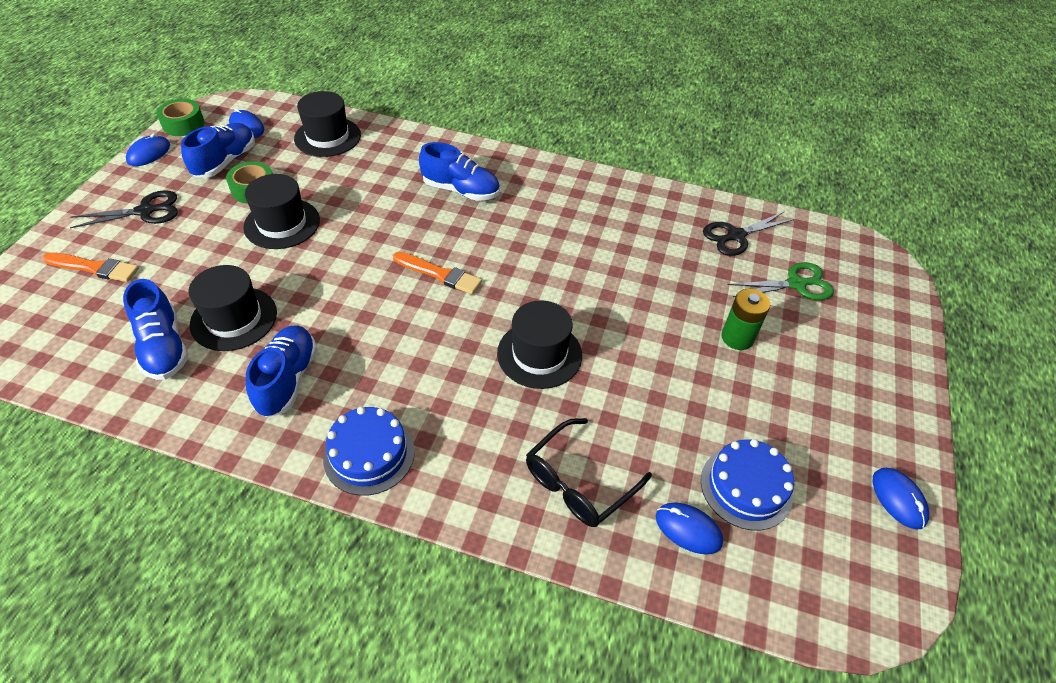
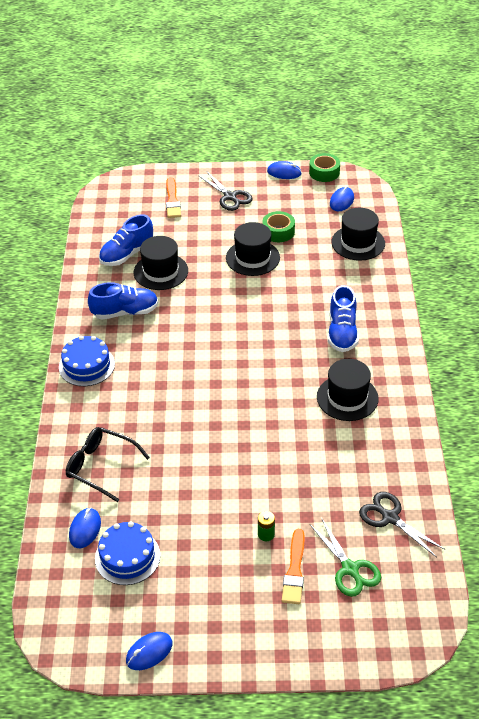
camera: 75 degrees right, 5 degrees down
blue shoe [181,123,255,177] -> none
orange brush [393,252,482,294] -> orange brush moved to [282,529,305,604]
black hat [497,300,582,389] -> black hat moved to [317,359,379,421]
green battery [721,289,770,350] -> green battery [258,511,275,541], size x0.62

